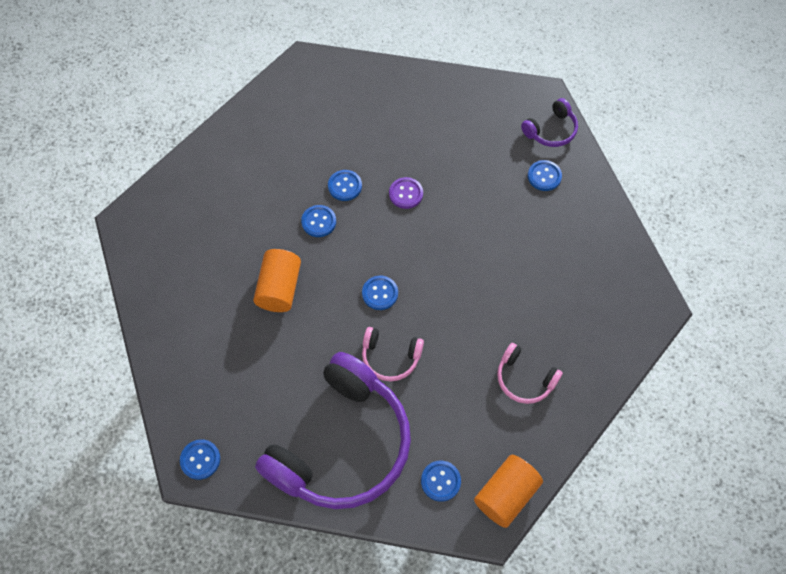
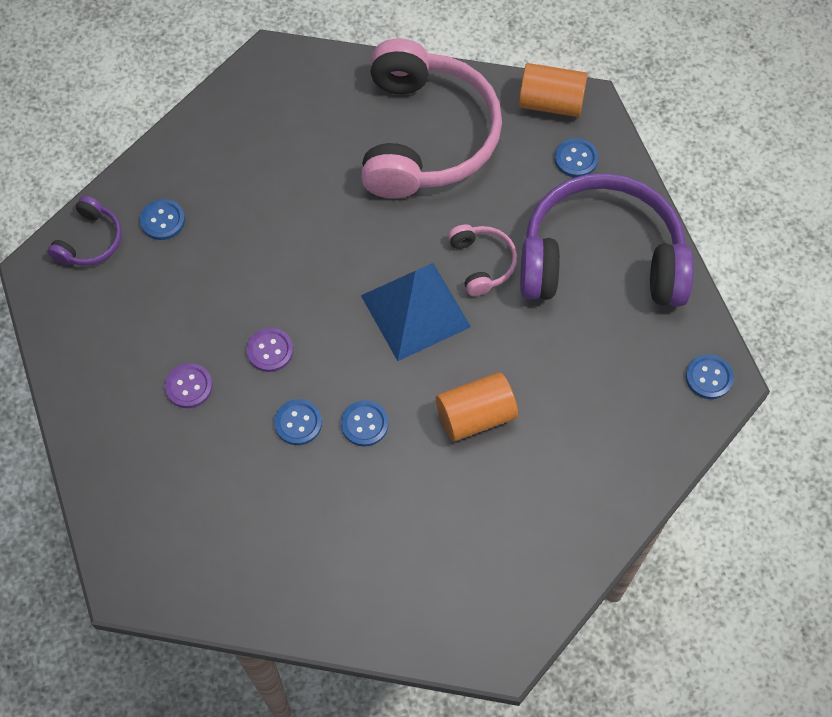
camera: 120 degrees left, 0 degrees up
blue button [362,276,398,310] -> blue pyramid [361,263,471,361]
pink headphones [497,343,563,404] -> pink headphones [361,38,502,199], size x2.31
purple headphones [521,98,578,147] -> purple headphones turned 90 degrees clockwise [48,196,122,266]
none -> purple button [165,363,213,408]

